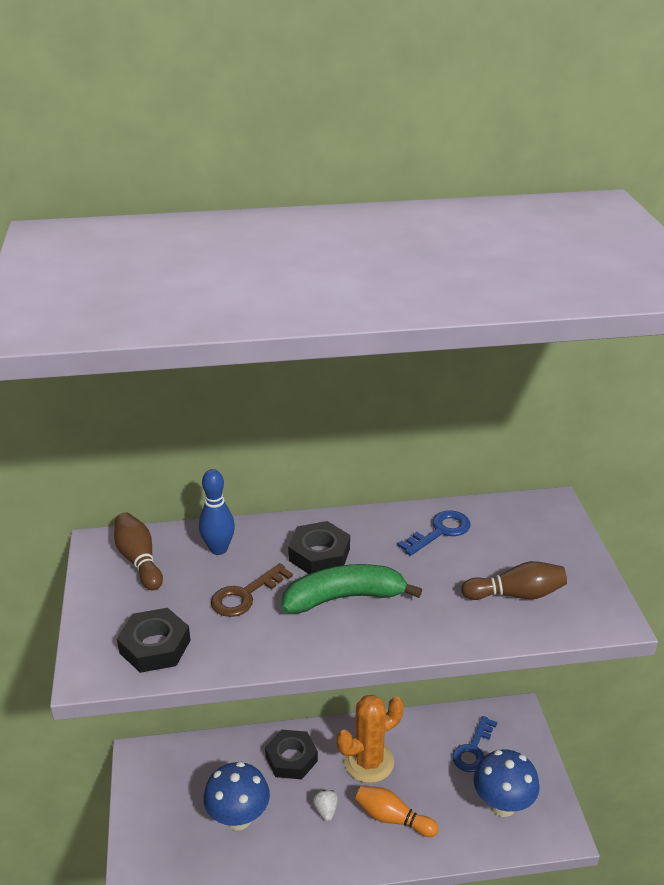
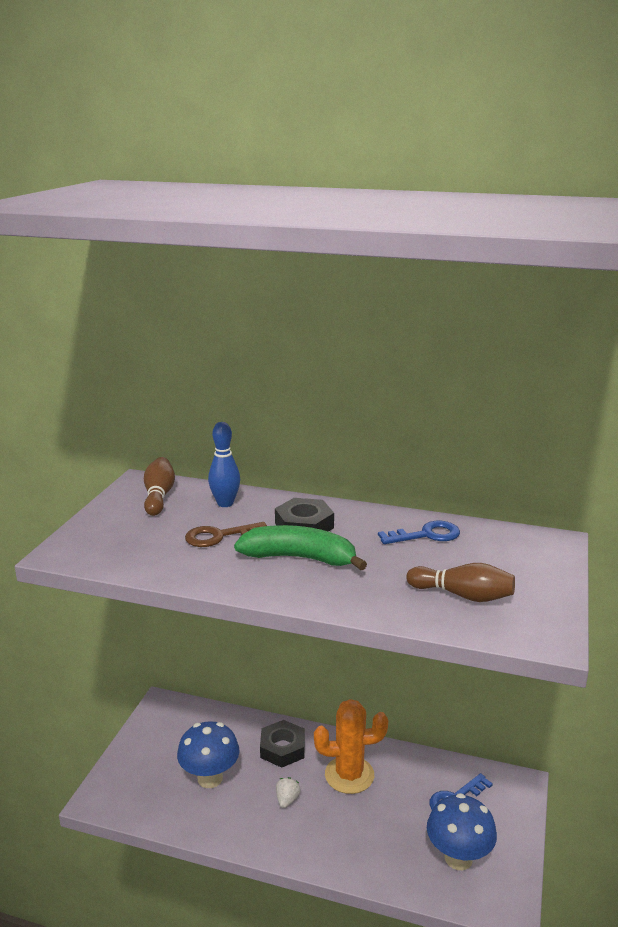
camera: 25 degrees right, 10 degrees down
black nut [117,608,190,673] -> none
orange bowling pin [355,786,438,837] -> none

